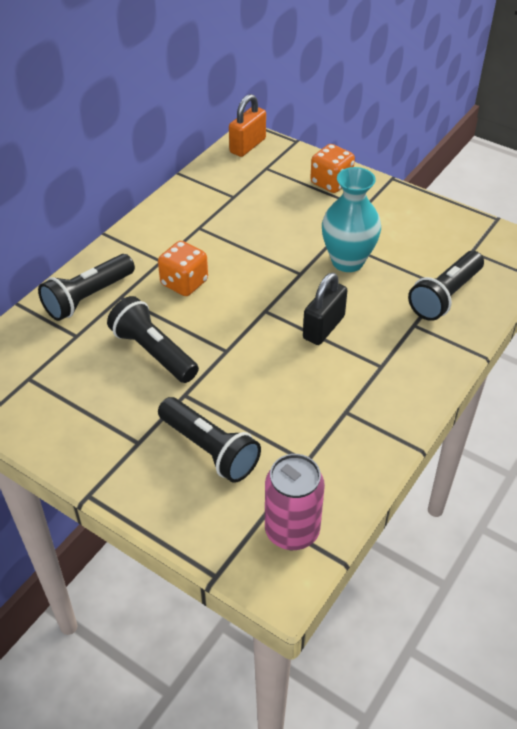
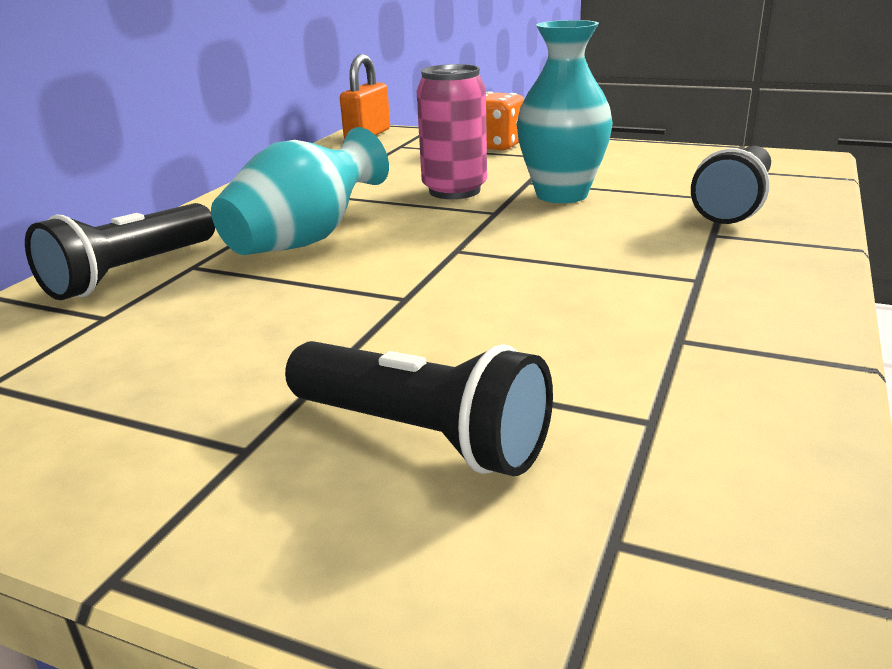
camera: 10 degrees left, 20 degrees down
black flashlight [107,296,199,383] -> none
orange dice [158,241,208,296] -> turquoise vase [211,127,389,255]
pink can [265,454,325,550] -> pink can moved to [417,64,487,199]
black padlock [303,273,348,345] -> none

